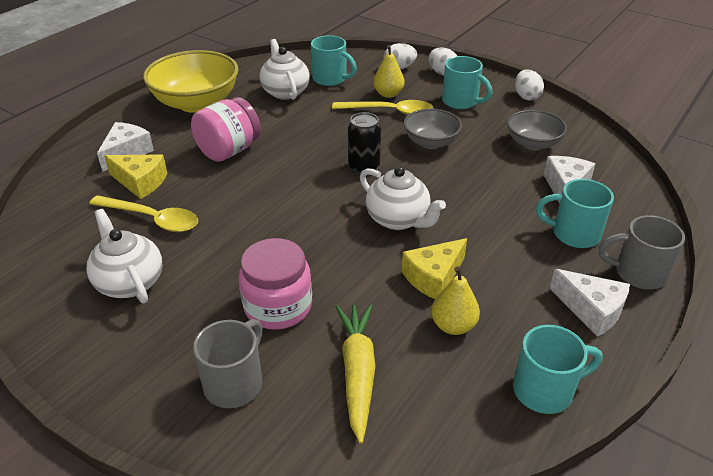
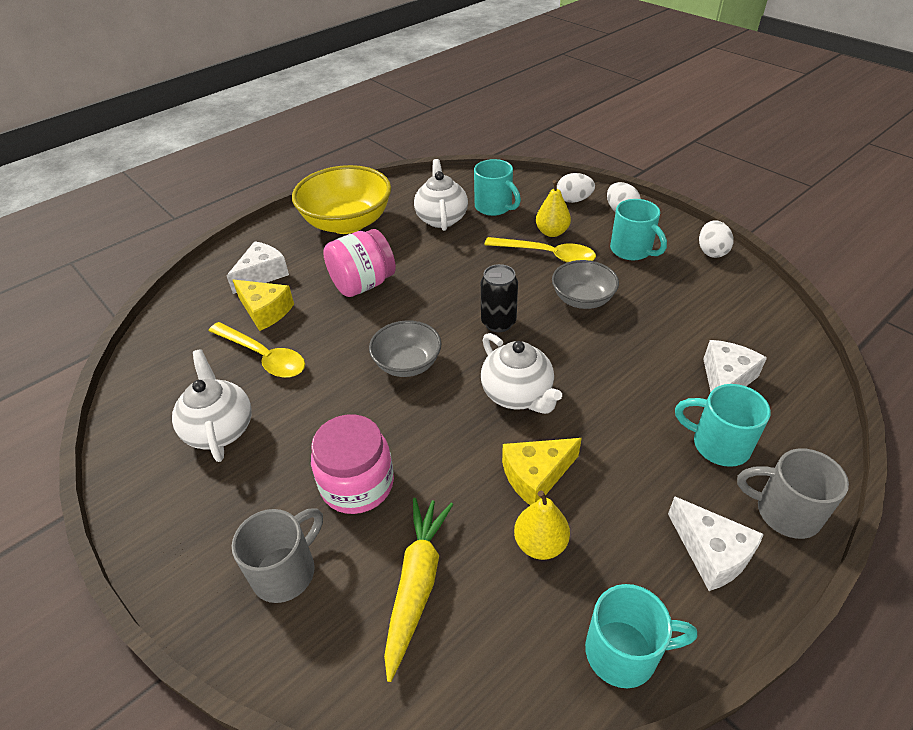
camera: 15 degrees right, 5 degrees up
grey bowl [507,110,567,150] -> grey bowl moved to [369,320,441,377]

